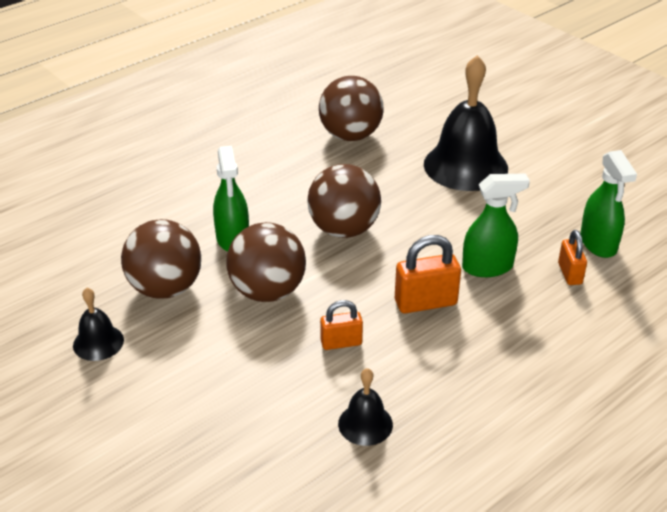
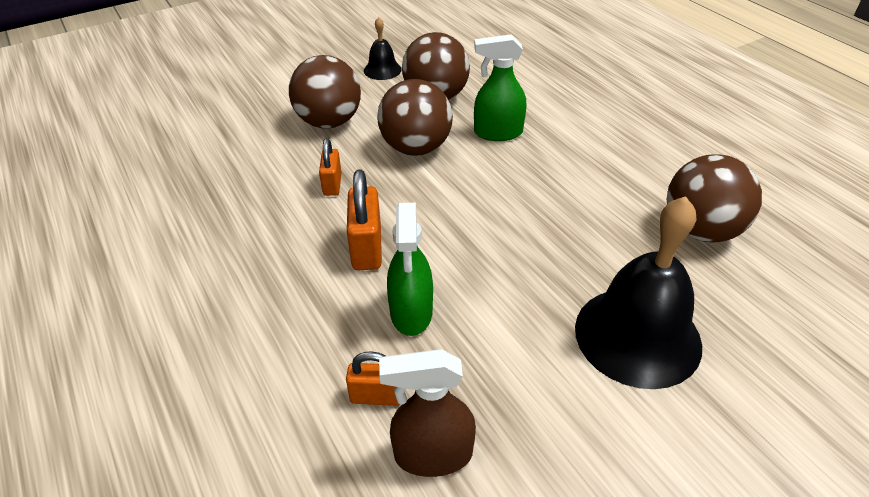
camera: 100 degrees right, 5 degrees up
brown ball [307,164,381,238] -> brown ball moved to [289,55,361,128]
black bell [338,368,393,446] -> none
green spray bottle [580,150,637,258] -> brown spray bottle [379,349,476,477]

